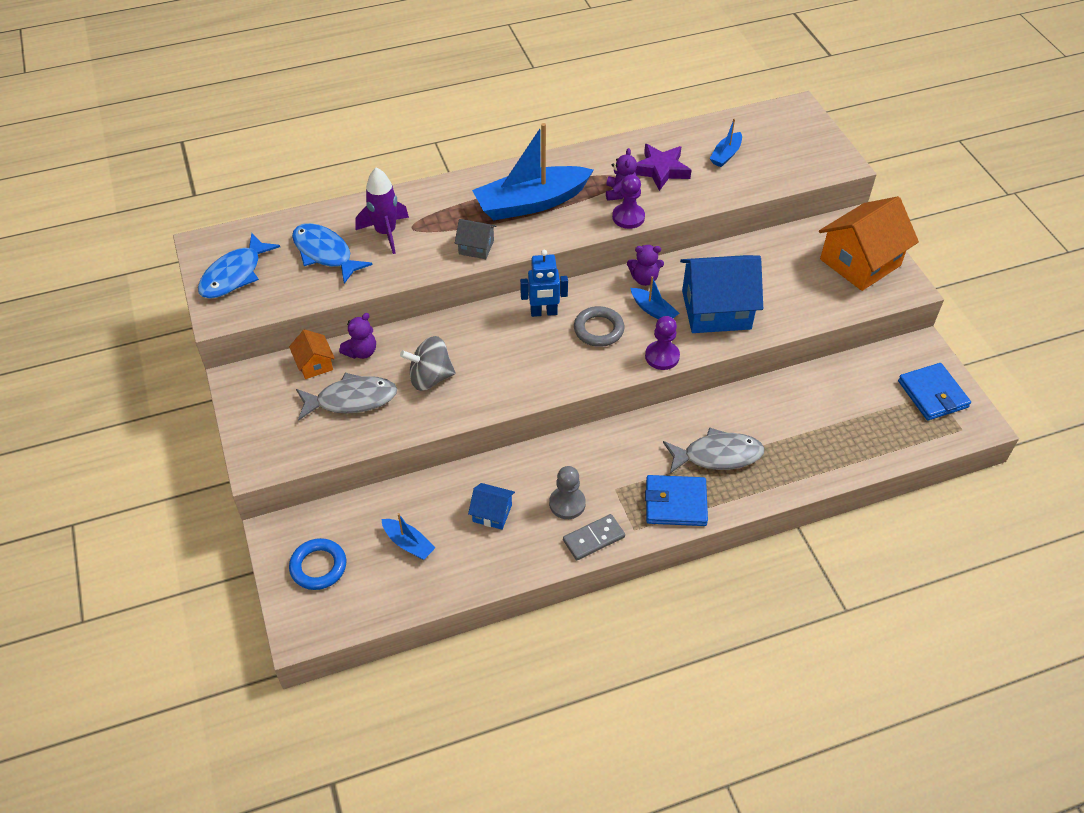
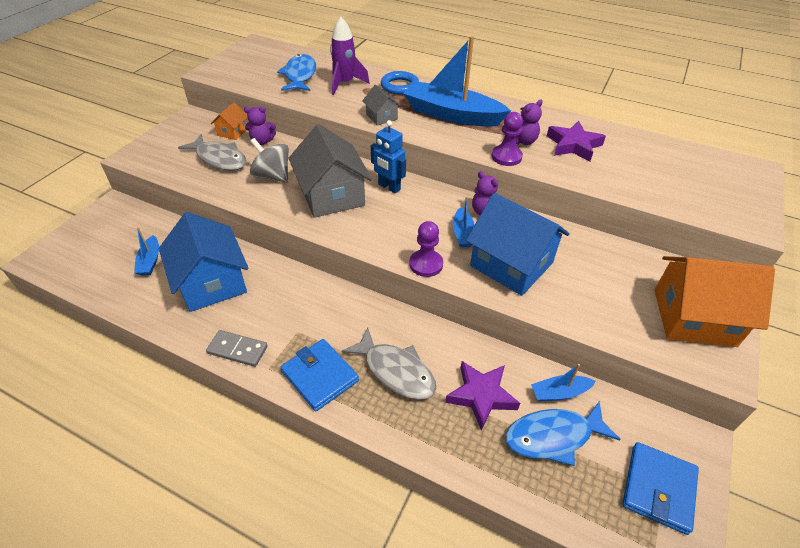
camera: 45 degrees right, 5 degrees down
blue fish [198,233,280,299] -> blue fish moved to [505,401,621,466]
blue ring [289,538,346,590] -> blue ring moved to [381,71,419,95]
blue house [468,483,515,530] -> blue house [159,212,249,312], size x2.10
grey pawn [549,466,586,519] -> none
grey ring [574,306,625,347] -> none
blue boat [710,119,742,167] -> blue boat moved to [531,364,596,401]
none -> grey house [288,124,372,218]
none -> purple star [445,361,520,431]

